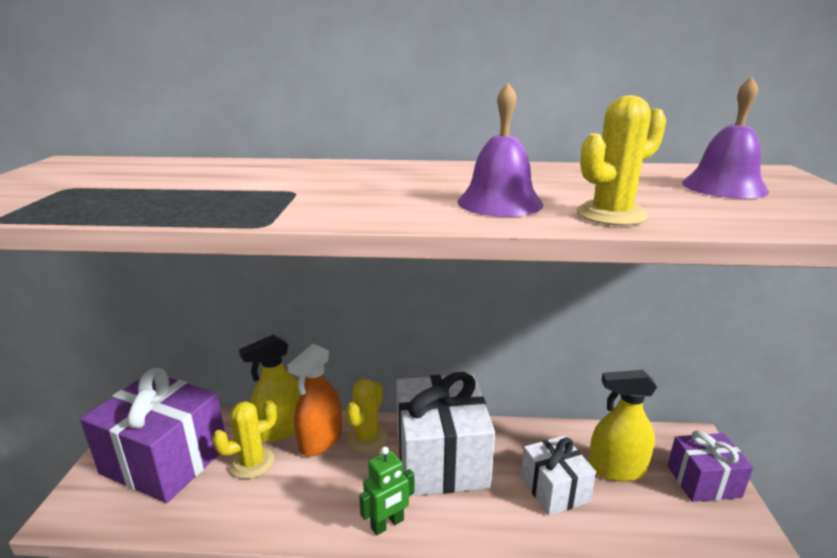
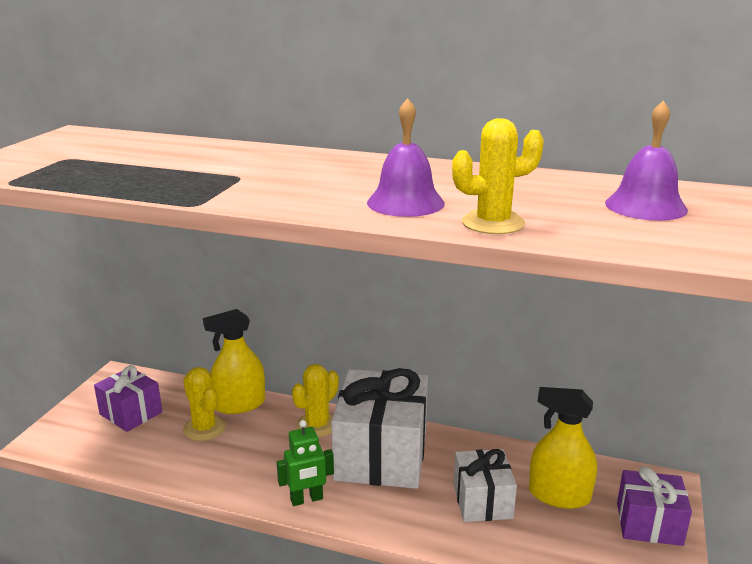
camera: 15 degrees right, 0 degrees up
purple gift [80,368,225,503] -> purple gift [94,365,162,432], size x0.56
yellow cactus [212,400,277,479] -> yellow cactus turned 75 degrees clockwise [183,367,226,441]
orange spray bottle [287,344,342,456] -> none

